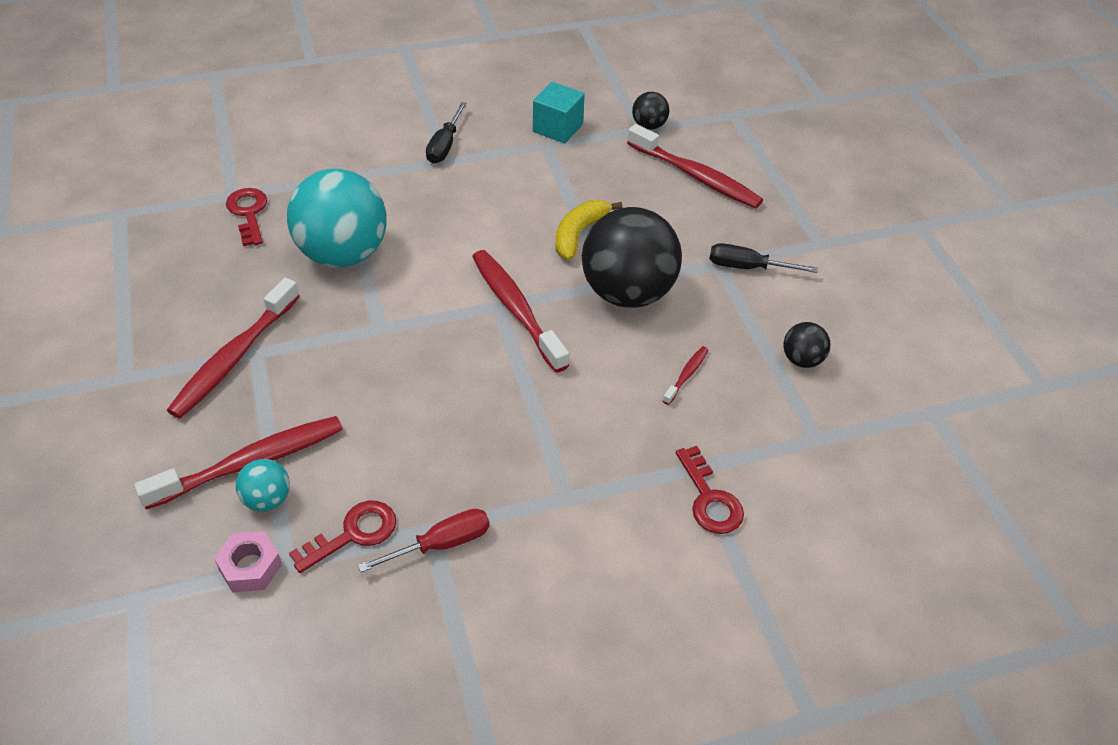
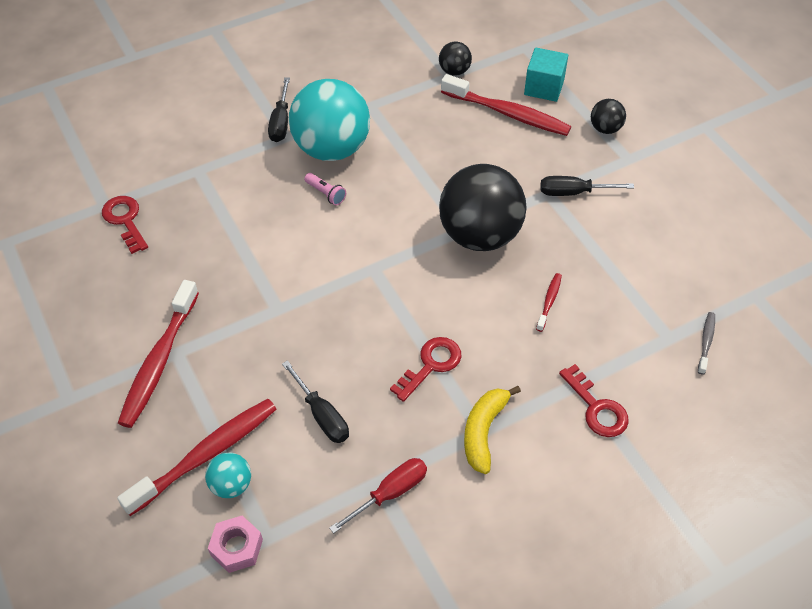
camera: 10 degrees left, 5 degrees up
turquoise ball [287,169,387,267] -> turquoise ball moved to [289,79,370,161]
red key [289,501,396,573] -> red key moved to [390,337,462,402]
red toothbrush [472,250,569,373] -> none
turquoise cube [533,82,585,143] -> turquoise cube moved to [524,47,568,102]
yellow banana [556,200,623,260] -> yellow banana moved to [464,386,521,474]
black ball [783,322,831,368] -> black ball moved to [591,99,626,134]
none -> black screwdriver [282,360,349,443]
none -> pink flashlight [304,173,346,205]
none -> grey toothbrush [698,312,715,375]

